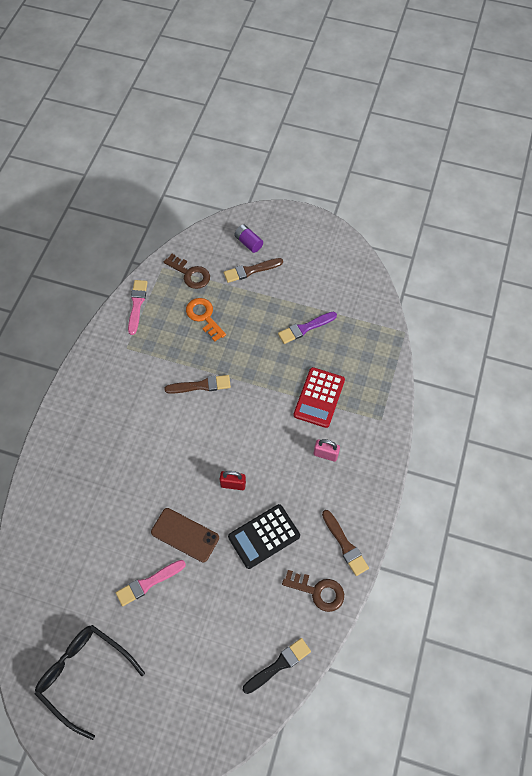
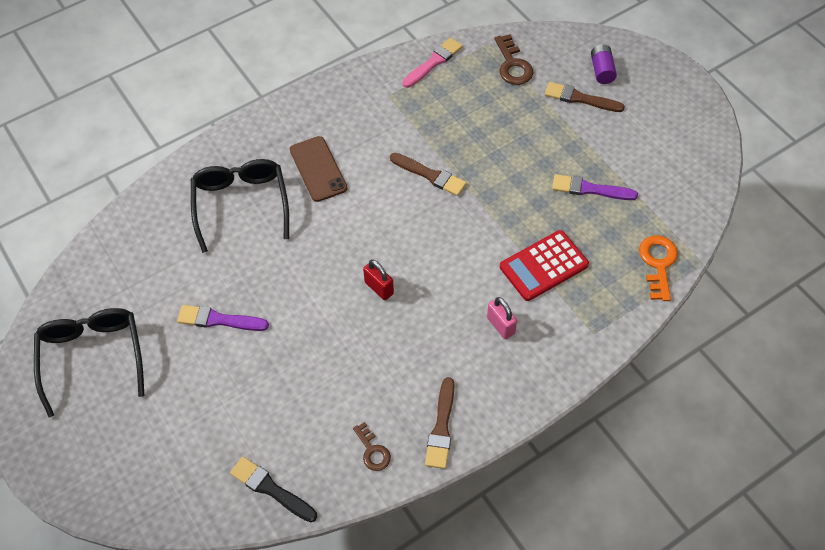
camera: 40 degrees right, 5 degrees down
pink brush [116,560,186,606] -> purple brush [177,305,269,331]
brown phone [151,508,219,562] -> brown phone moved to [290,136,348,202]
orange key [186,298,226,342] -> orange key moved to [639,235,678,301]
black calculator [228,504,300,569] -> none
black brush [243,638,311,694] -> black brush turned 150 degrees counterclockwise [230,457,317,522]
brown key [282,570,344,612] -> brown key [353,422,391,471], size x0.64
none -> black glasses [191,159,289,253]

